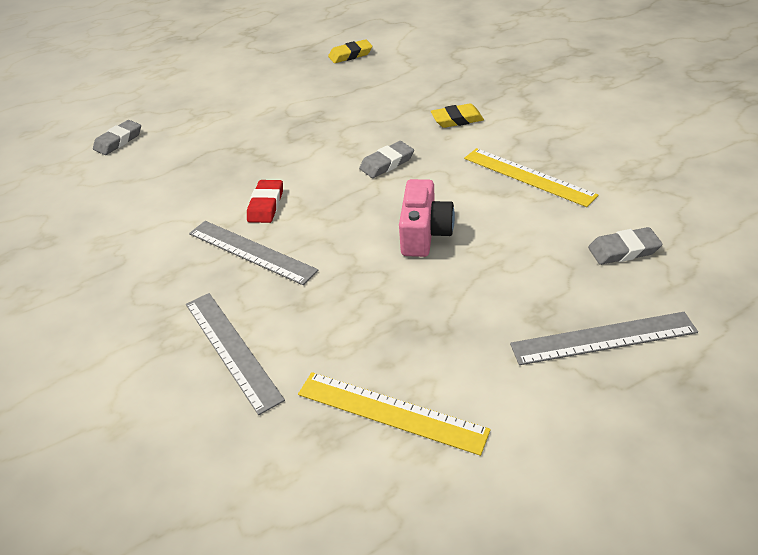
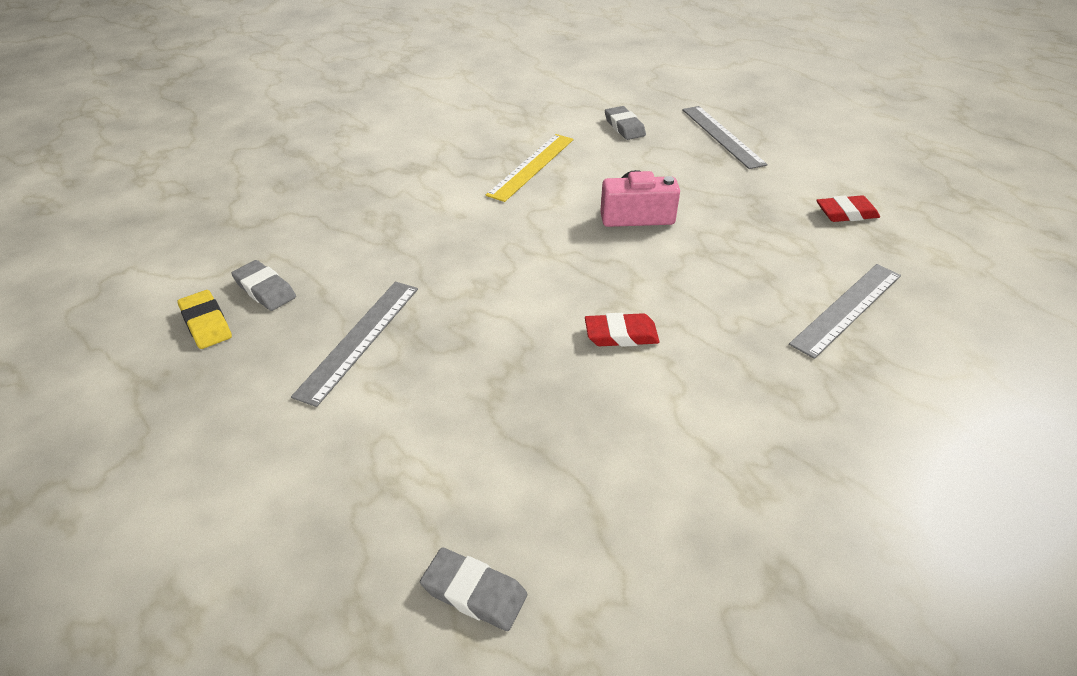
camera: 105 degrees left, 0 degrees up
grey ruler [189,221,319,285] -> grey ruler moved to [291,282,418,407]
yellow ruler [298,372,491,456] -> red eraser [816,195,880,222]
grey eraser [359,141,414,178] -> grey eraser moved to [231,260,296,311]
yellow eraser [431,103,484,128] -> none

